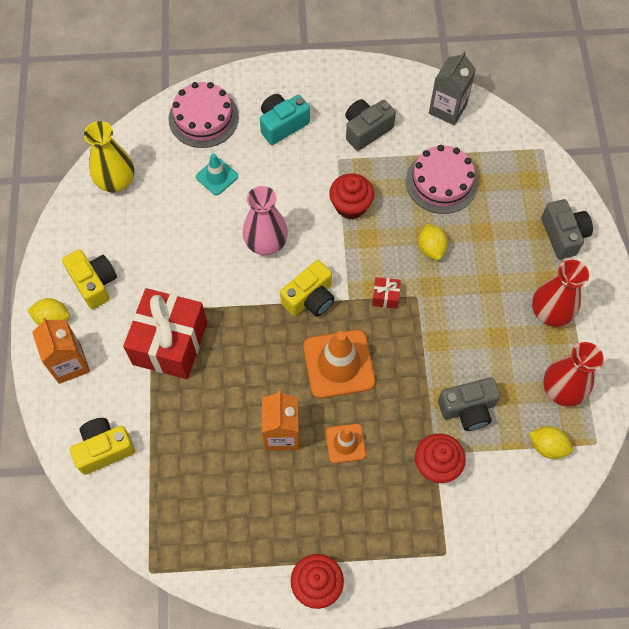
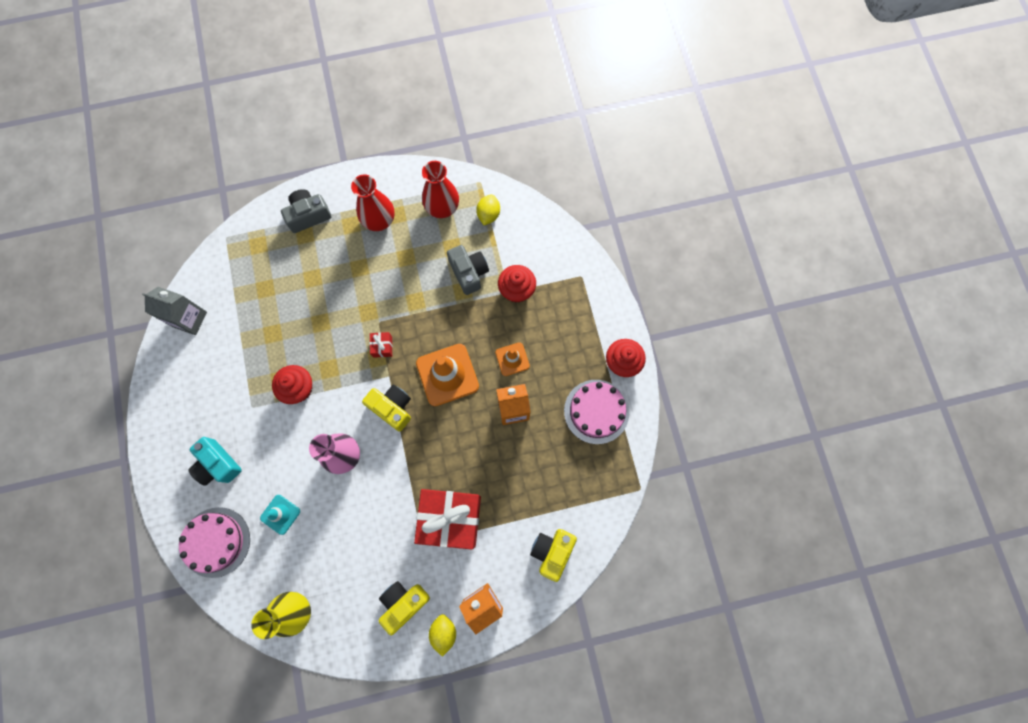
camera: 100 degrees left, 10 degrees up
yellow camera [70,418,135,475] -> yellow camera turned 60 degrees clockwise [530,529,577,582]
grey camera [345,99,396,151] -> none
pink cake [406,145,478,214] -> pink cake moved to [564,380,629,444]
yellow lemon [418,223,448,260] -> none

